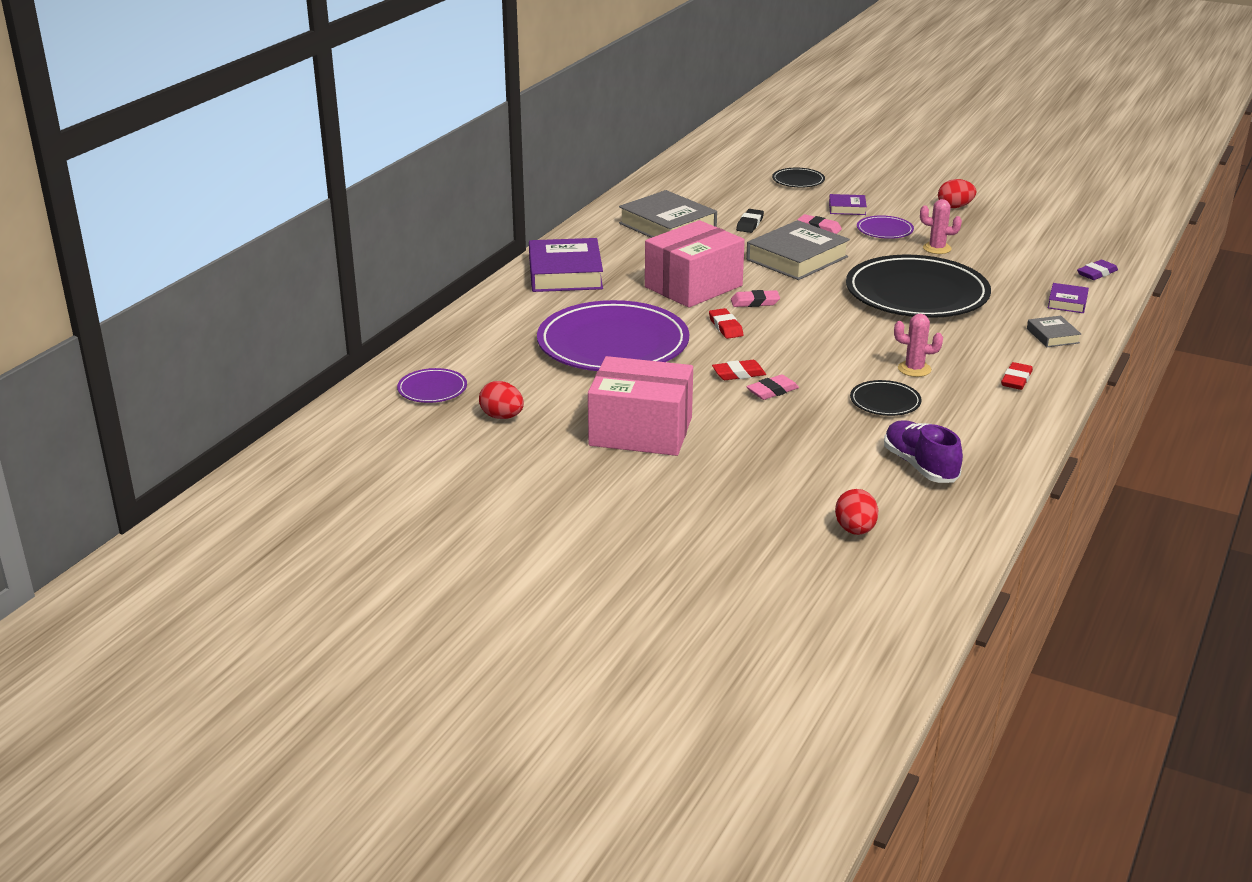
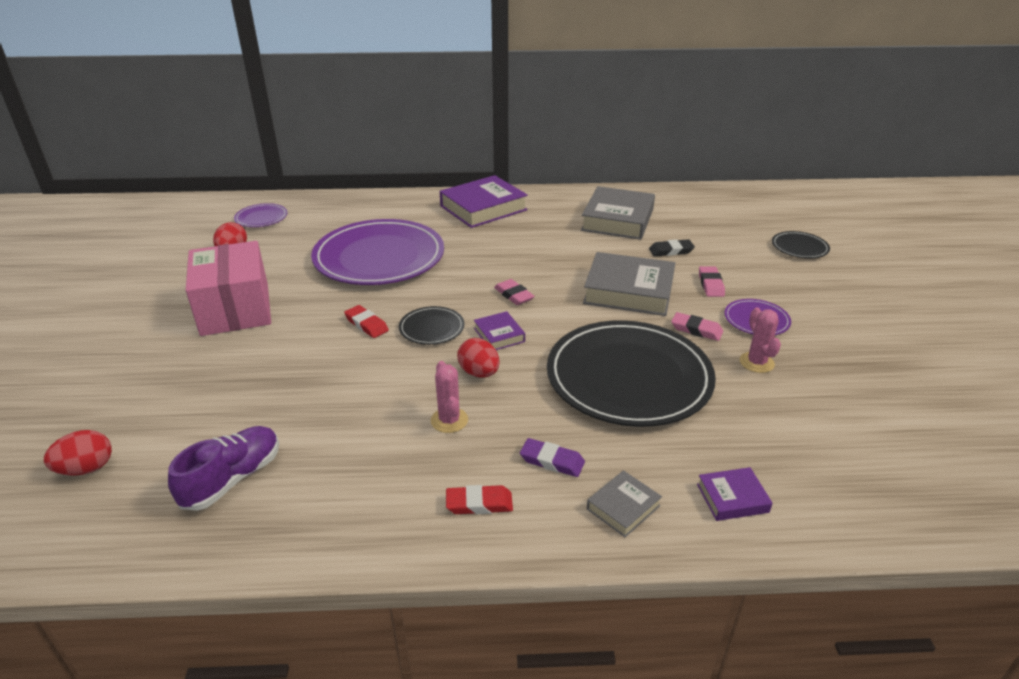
camera: 60 degrees right, 5 degrees up
pink box [645,220,745,308] -> none
red eraser [709,308,744,339] -> none
pink eraser [746,374,799,400] -> pink eraser moved to [671,312,723,341]
purple book [829,194,867,215] -> purple book moved to [474,311,525,350]
black plate [850,380,922,416] -> black plate moved to [399,306,464,345]
red egg [938,179,977,208] -> red egg moved to [457,338,500,378]
purple eraser [1077,260,1118,280] -> purple eraser moved to [520,438,585,477]

